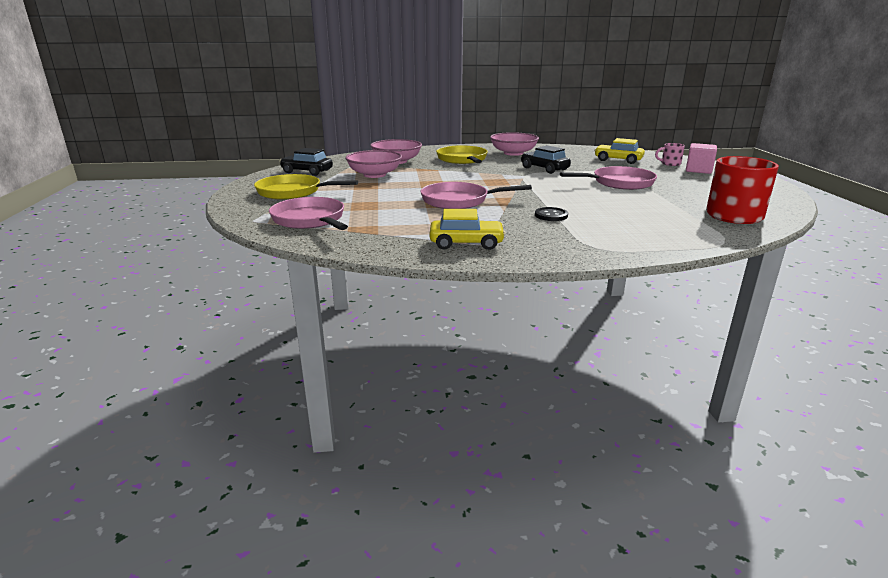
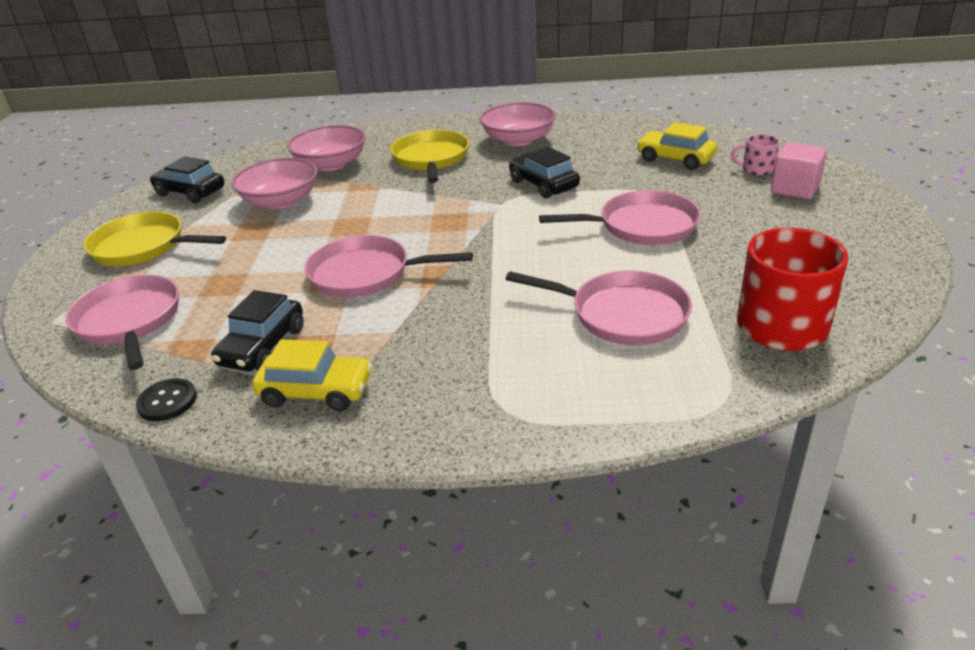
camera: 10 degrees right, 10 degrees up
black button [535,207,568,221] -> black button moved to [136,378,197,421]
none -> black car [211,290,304,371]
none -> pink pan [506,271,692,345]

